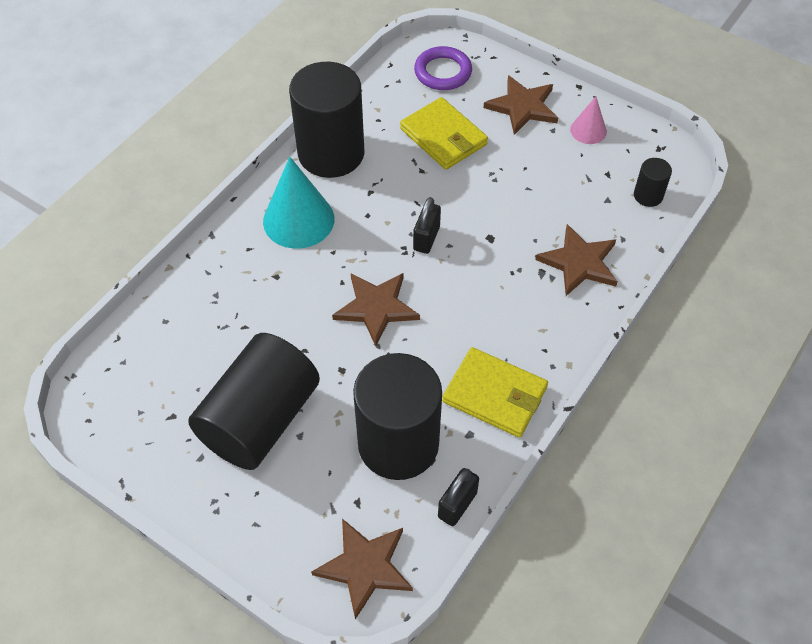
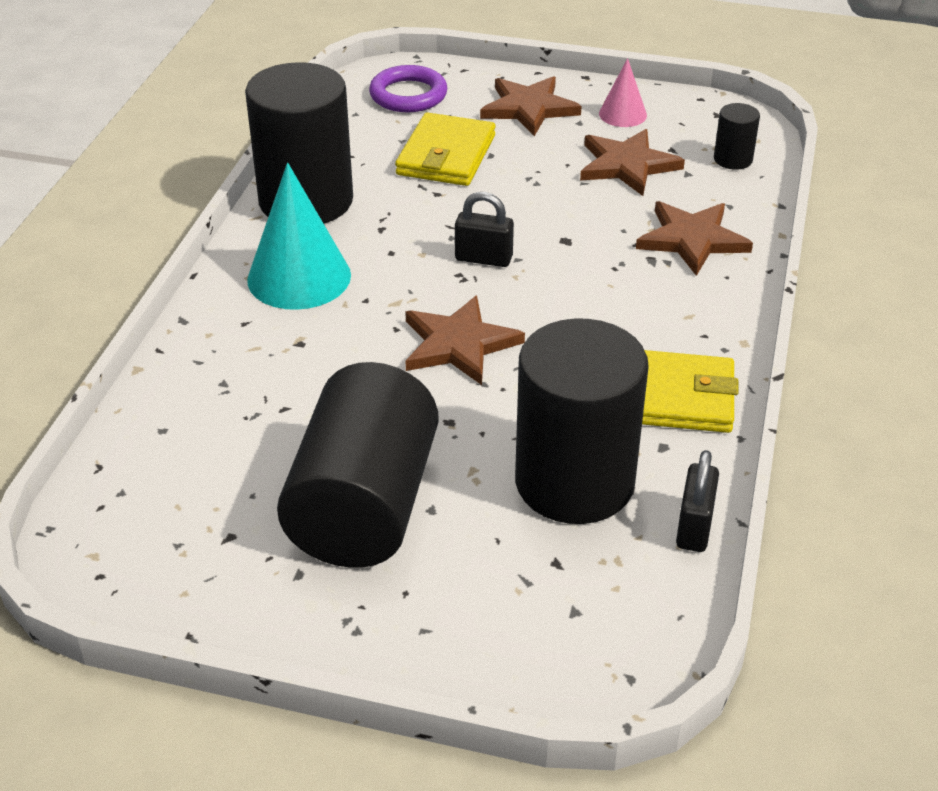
camera: 20 degrees left, 15 degrees down
brown star [311,519,413,620] -> brown star moved to [580,129,685,196]
yellow wallet [400,97,488,170] -> yellow wallet turned 75 degrees clockwise [395,112,495,186]
black padlock [413,197,441,254] -> black padlock turned 75 degrees counterclockwise [455,192,514,267]

